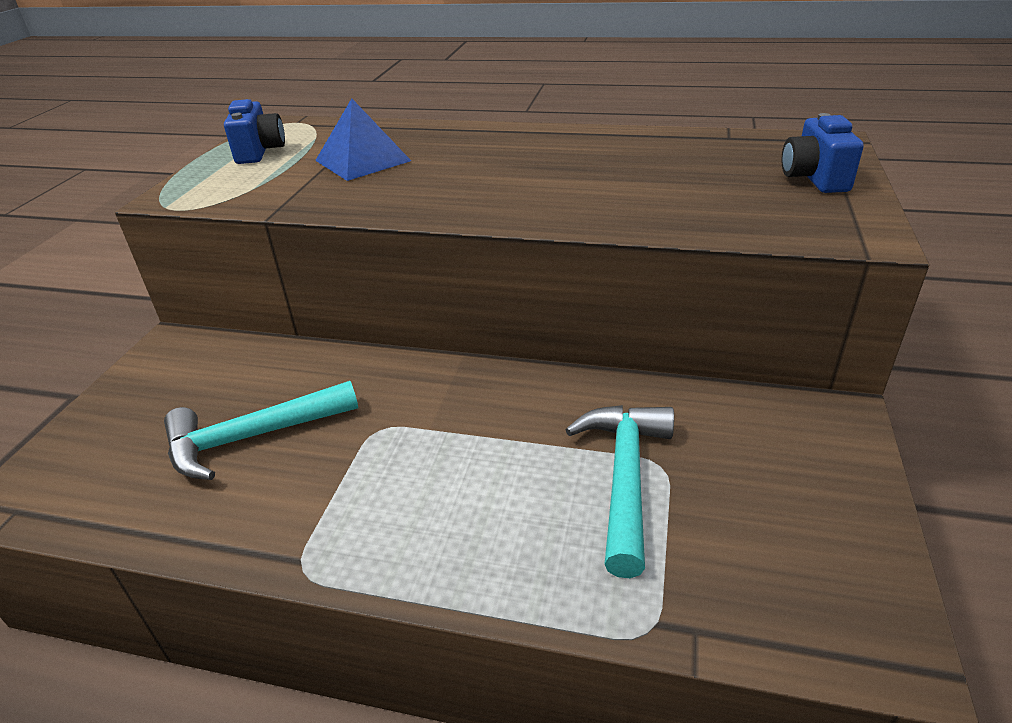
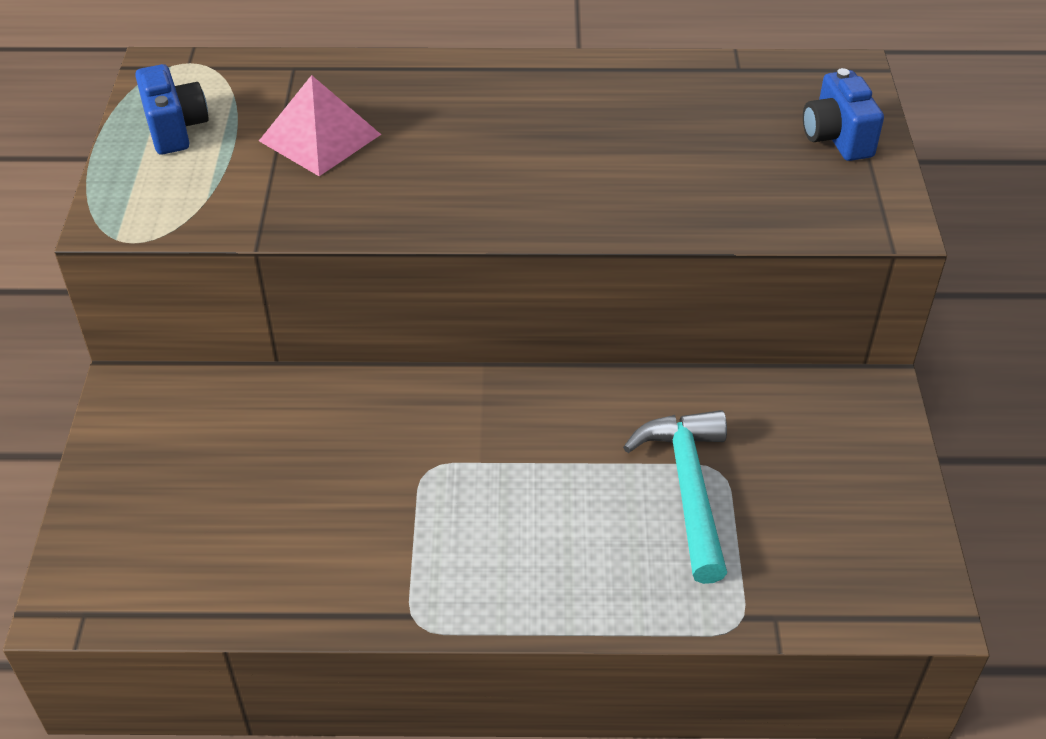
camera: 15 degrees left, 10 degrees up
turquoise hammer [164,381,358,480] -> none
blue pyramid [315,98,411,181] -> pink pyramid [259,75,381,176]

